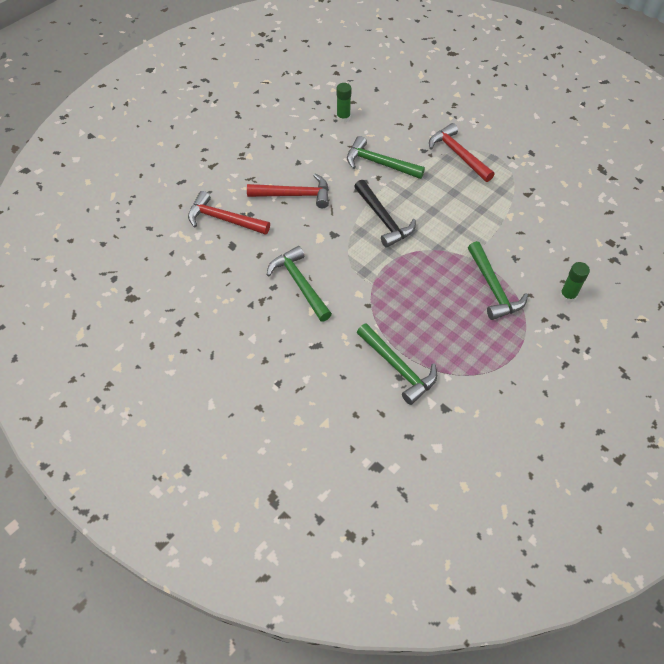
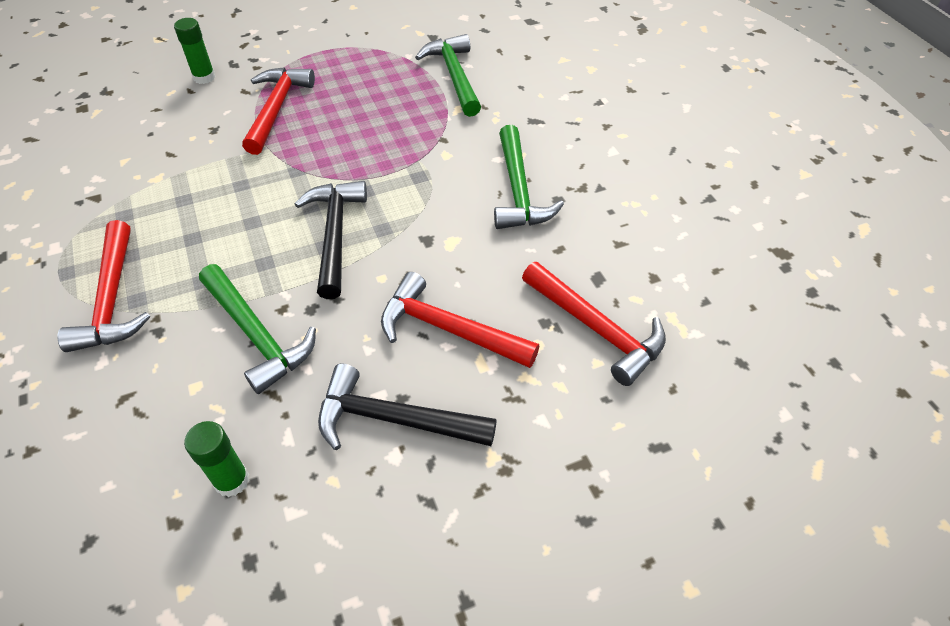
camera: 155 degrees left, 5 degrees down
green hammer [468,241,528,320] -> red hammer [242,68,315,155]
none -> black hammer [318,363,497,450]

